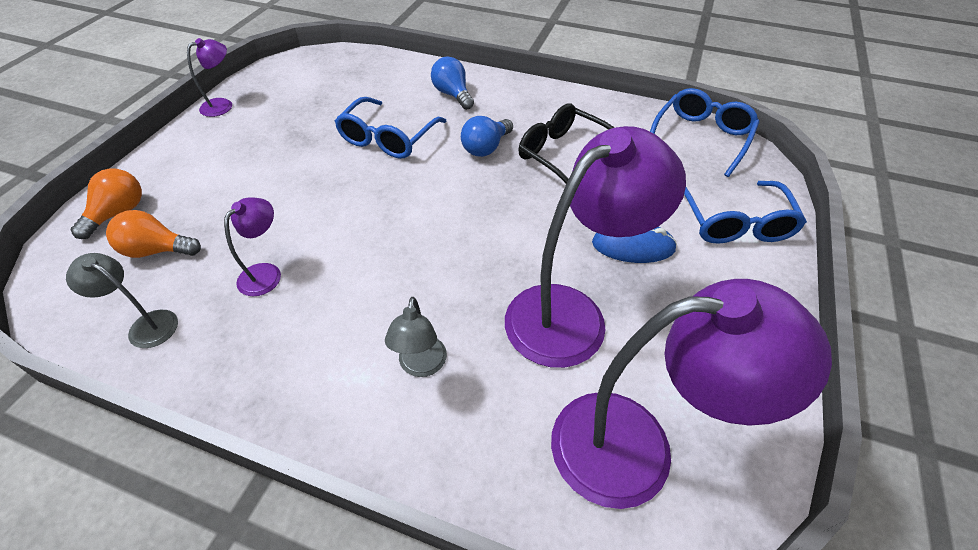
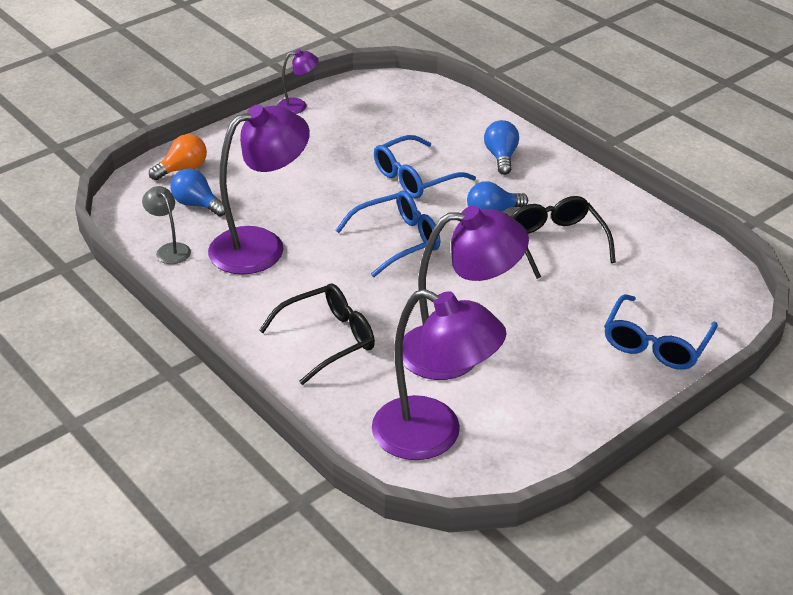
camera: 30 degrees right, 10 degrees down
orange light bulb [106,210,201,258] -> blue light bulb [170,168,225,216]
purple lamp [224,197,281,296] -> purple lamp [208,105,310,275], size x2.19
grey lamp [385,297,447,377] -> black glasses [259,283,375,385]
blue mouse [592,227,677,263] -> none
blue glasses [650,88,759,177] -> blue glasses moved to [335,190,440,277]

